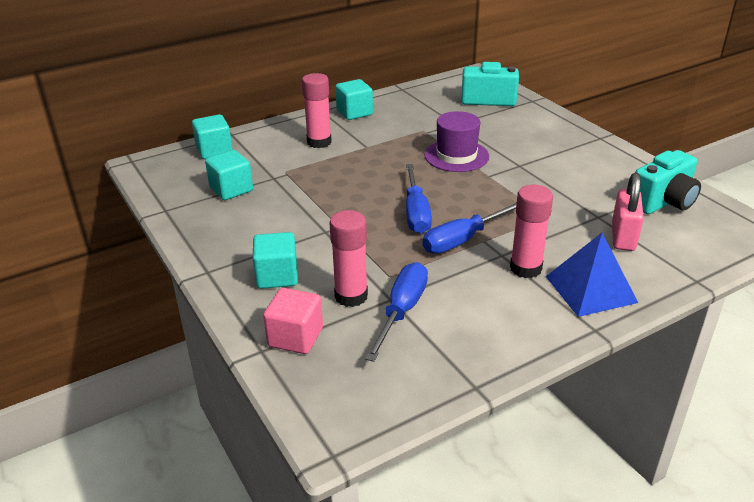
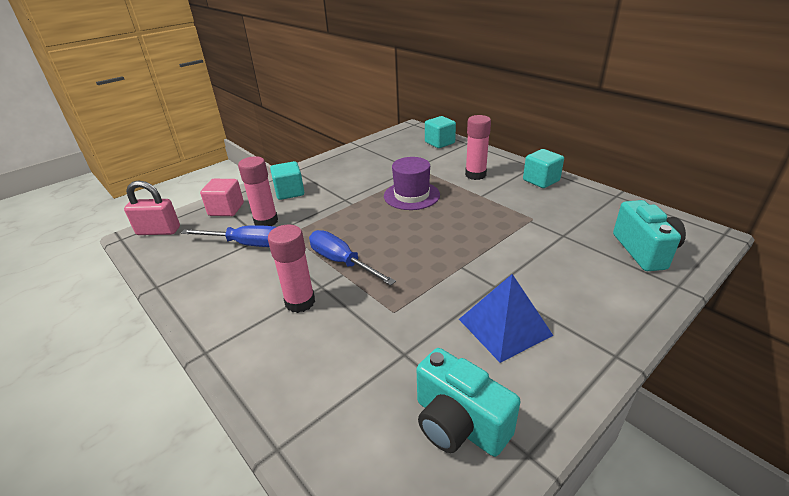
camera: 80 degrees right, 0 degrees up
turquoise cube [205,150,253,200] -> none
blue screwdriver [406,164,432,234] -> none
purple hat [424,111,489,172] -> purple hat moved to [384,157,440,210]
blue pyramid [546,233,638,317] -> blue pyramid moved to [459,274,553,363]
pink padlock [612,173,644,251] -> pink padlock moved to [124,180,180,235]

